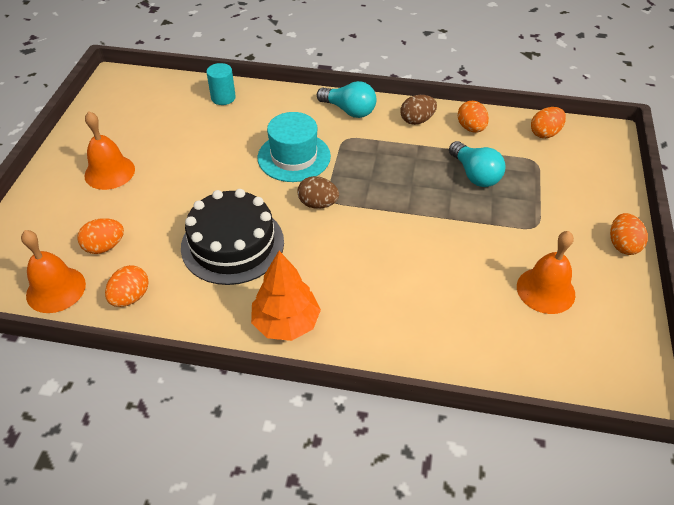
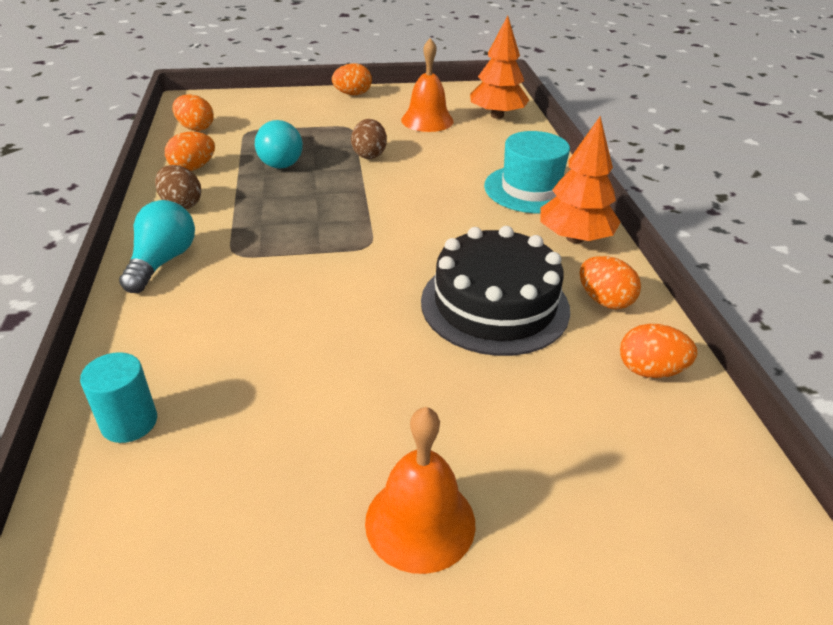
camera: 110 degrees left, 10 degrees down
orange bell [21,230,86,313] -> none
orange egg [77,218,124,254] -> orange egg moved to [580,256,641,309]
turquoise hat [257,112,331,182] -> turquoise hat moved to [484,131,570,213]
brown egg [297,176,339,209] -> brown egg moved to [351,119,387,159]
turquoise light bulb [449,141,506,187] -> turquoise light bulb turned 135 degrees clockwise [255,120,303,169]
none -> orange tree [470,16,529,119]

